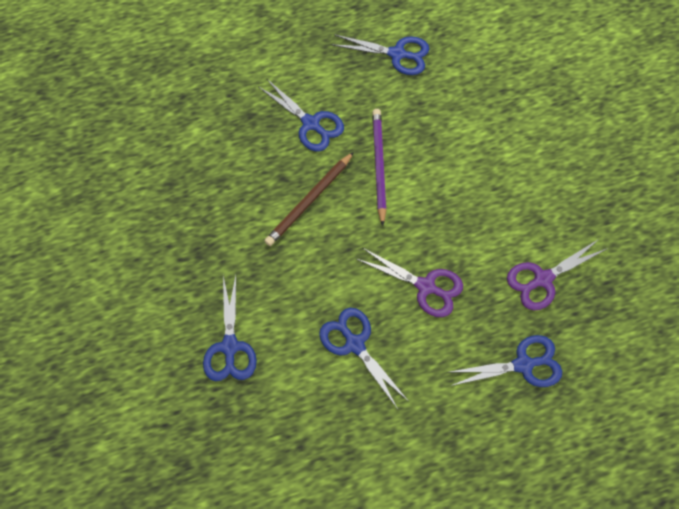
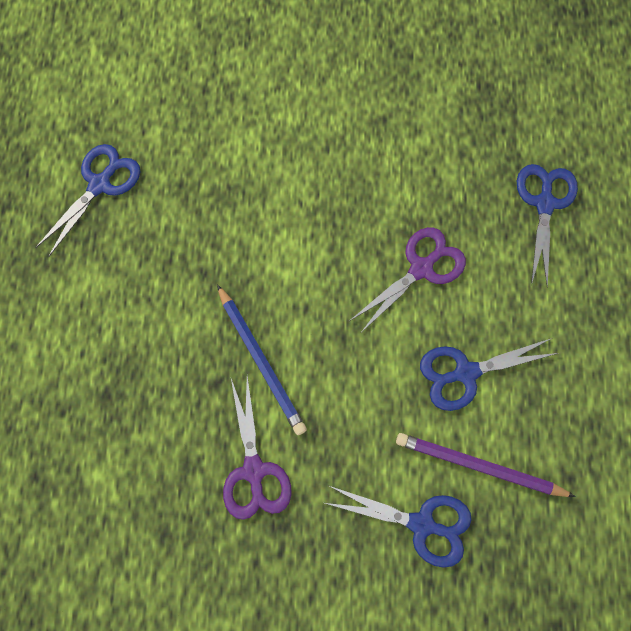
camera: 70 degrees left, 5 degrees up
blue scissors [259,78,344,152] -> none
brown pencil [265,152,354,246] -> blue pencil [217,284,307,435]
purple pencil [372,109,386,226] -> purple pencil moved to [396,433,576,497]
purple scissors [507,239,608,310] -> purple scissors moved to [223,376,292,520]

